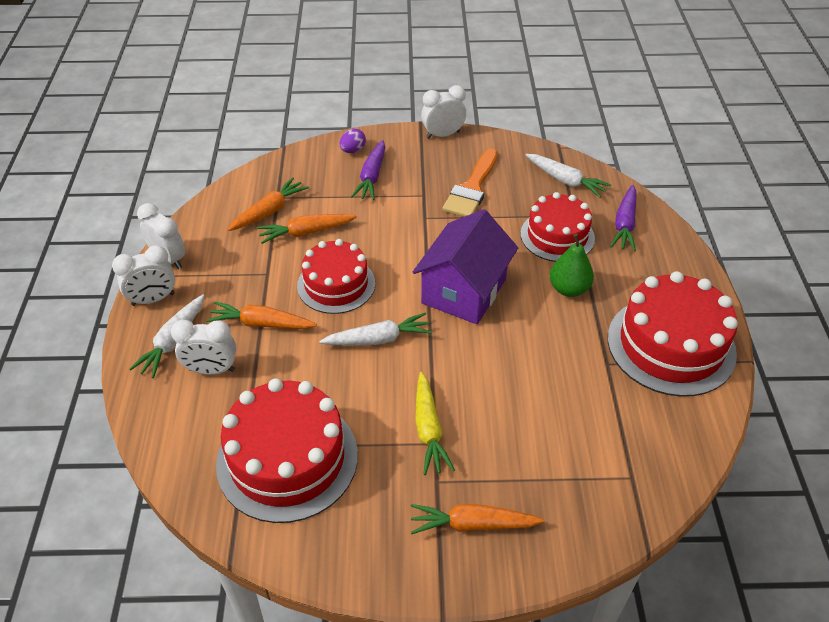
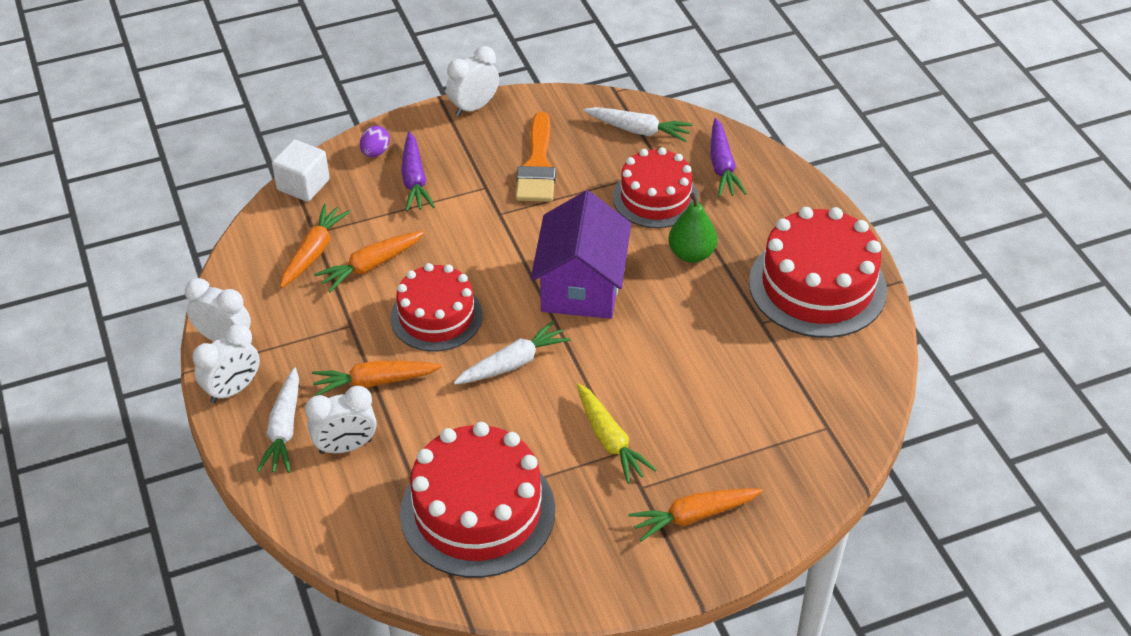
camera: 20 degrees left, 0 degrees up
none -> white cube [272,140,330,202]

